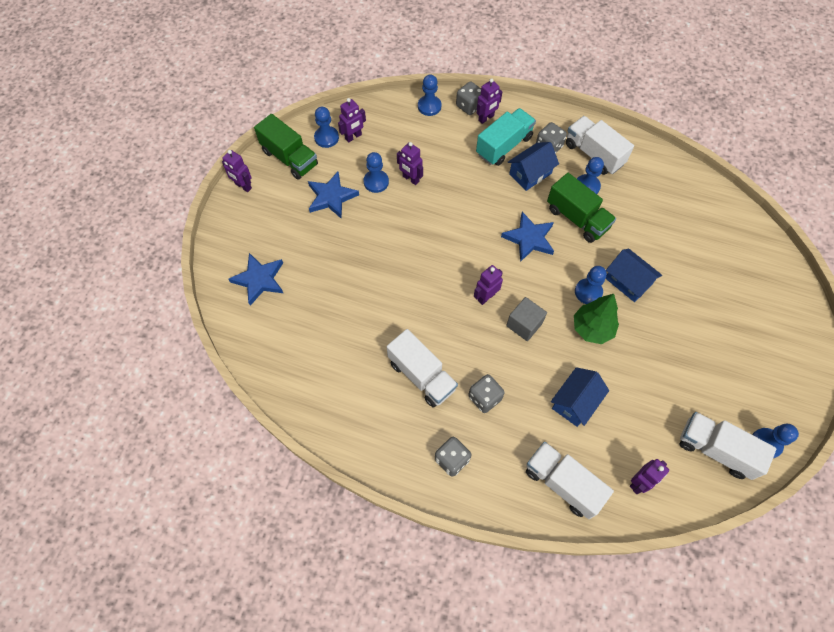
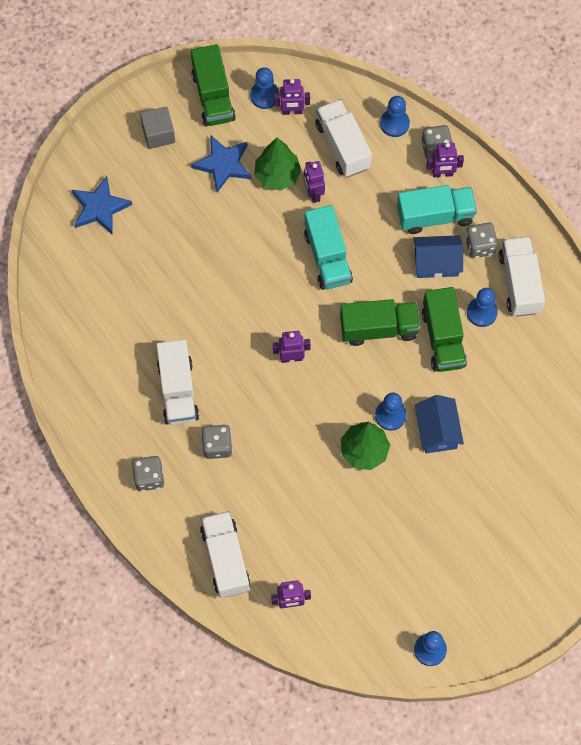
camera: 35 degrees right, 5 degrees up
purple robot [222,150,252,192] -> none
blue pawn [363,152,389,193] -> green tree [254,138,302,191]
blue star [501,212,554,262] -> green truck [340,299,421,346]
grey cube [506,297,547,341] -> grey cube moved to [140,107,175,149]
blue house [551,367,609,427] -> none
white truck [679,412,776,480] -> white truck moved to [315,99,372,177]
none -> turquoise truck [304,205,353,290]

